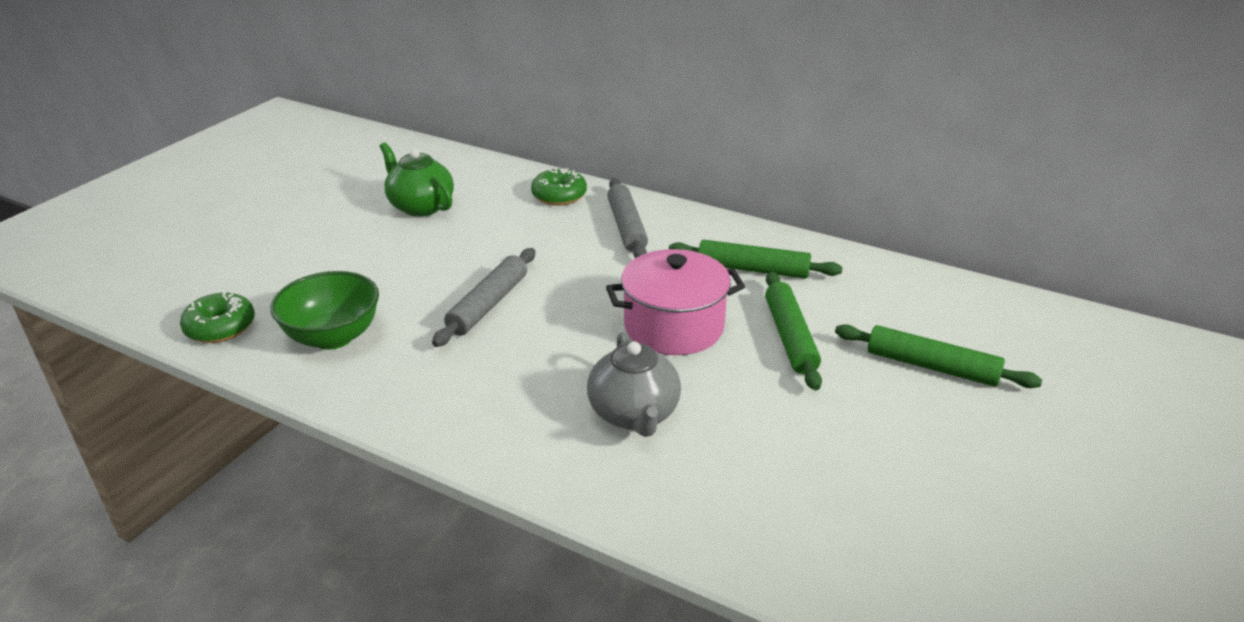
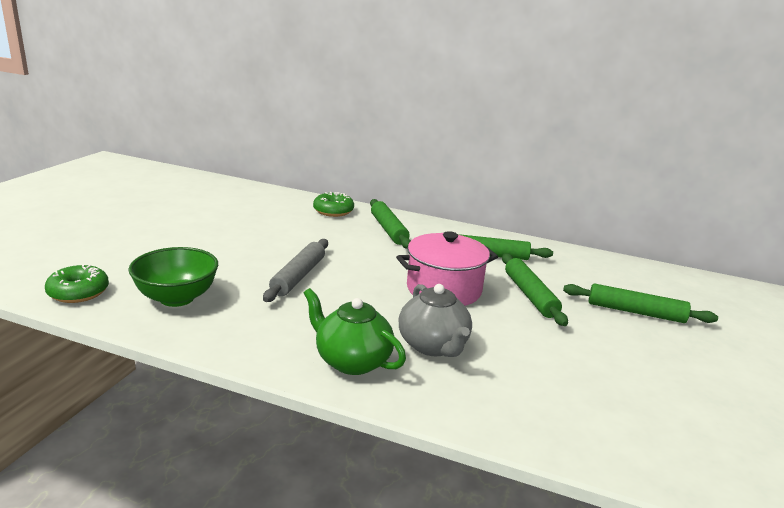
camera: 10 degrees left, 10 degrees down
green teapot [380,142,454,217] -> green teapot moved to [304,288,406,375]
grey rolling pin [607,178,648,258] -> green rolling pin [370,199,411,249]

